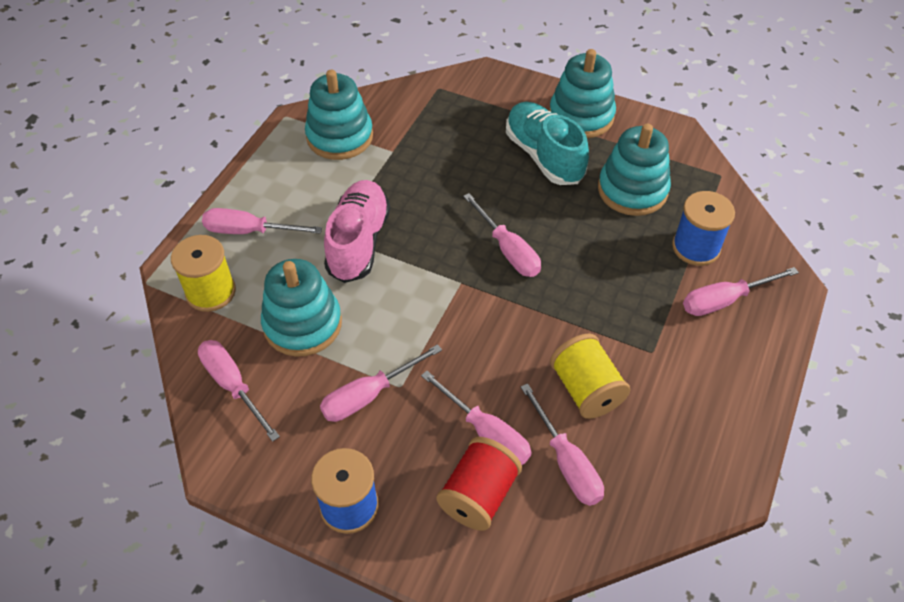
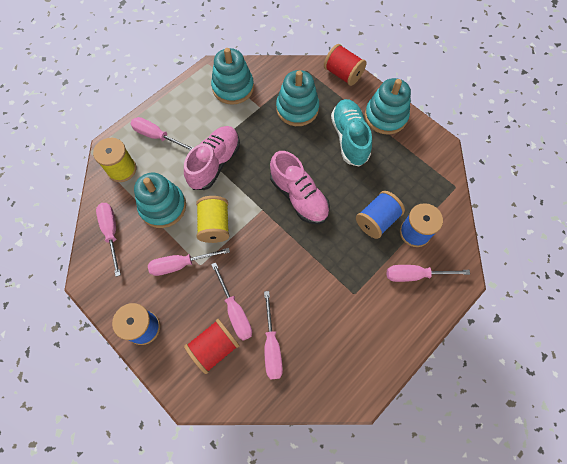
camera: 20 degrees right, 15 degrees up
pink screwdriver [463,193,541,277] -> pink shoe [270,151,330,224]
yellow spool [550,334,630,419] -> yellow spool moved to [196,196,229,243]
turquoise stacking toy [598,124,671,216] -> turquoise stacking toy moved to [276,70,319,126]
none -> red spool [324,44,366,86]
none -> blue spool [356,191,405,239]

